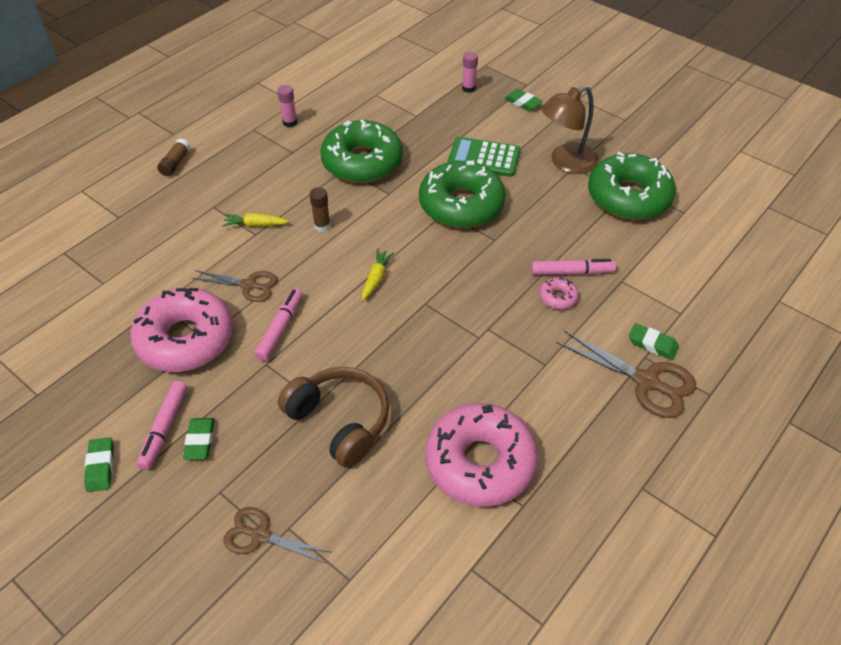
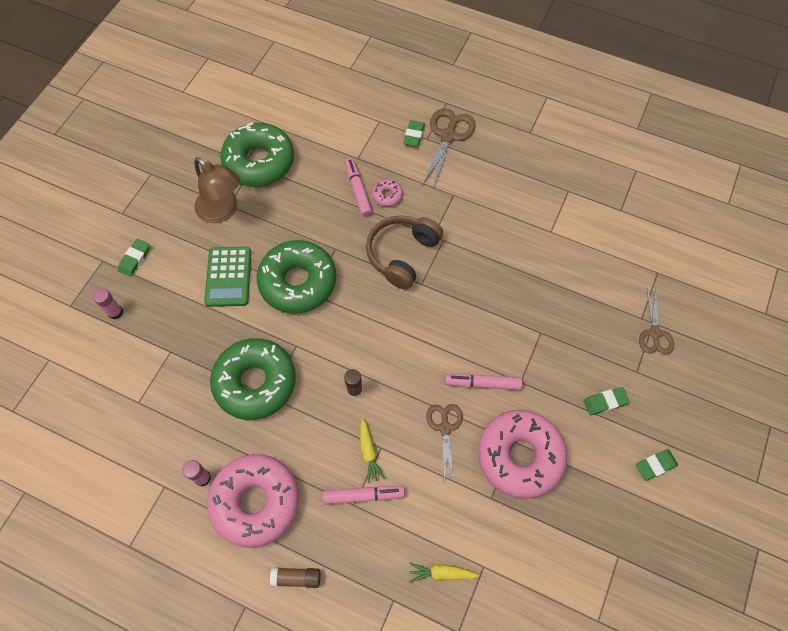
camera: 105 degrees left, 15 degrees up
pink marker [137,381,187,470] -> pink marker moved to [323,486,405,505]
brown headphones [278,367,389,468] -> brown headphones moved to [366,215,443,290]
yellow carrot [362,249,394,301] -> yellow carrot moved to [409,563,480,583]
pink donut [425,403,538,507] -> pink donut moved to [207,454,299,548]

